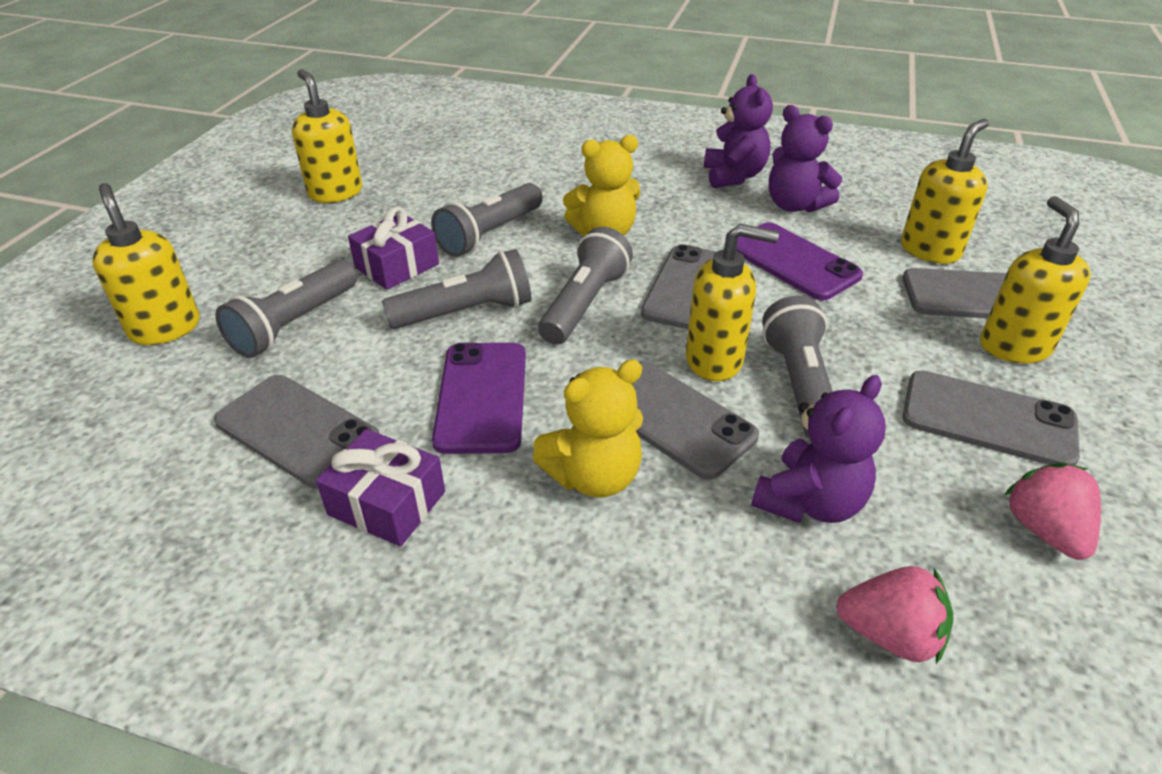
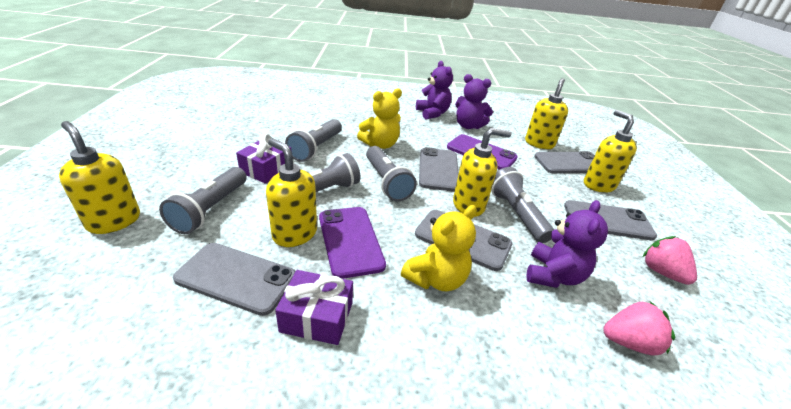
camera: 20 degrees left, 5 degrees down
yellow soap dispenser [292,69,362,203] -> yellow soap dispenser moved to [266,138,317,247]
grey flashlight [538,227,633,345] -> grey flashlight turned 150 degrees clockwise [366,146,417,201]

